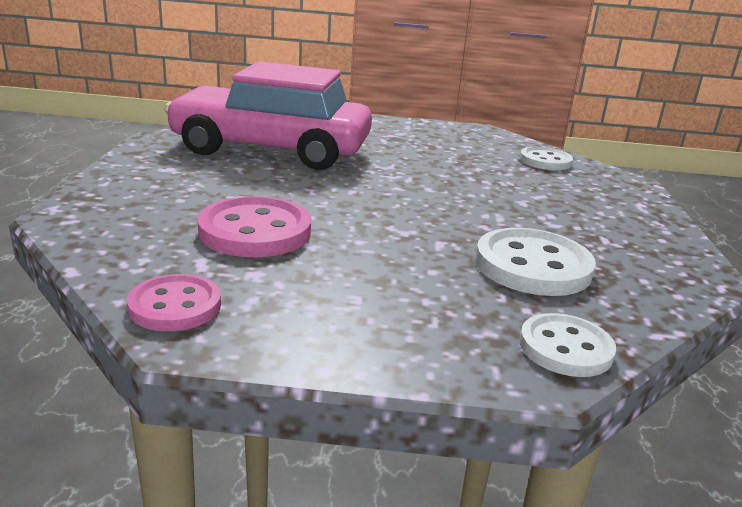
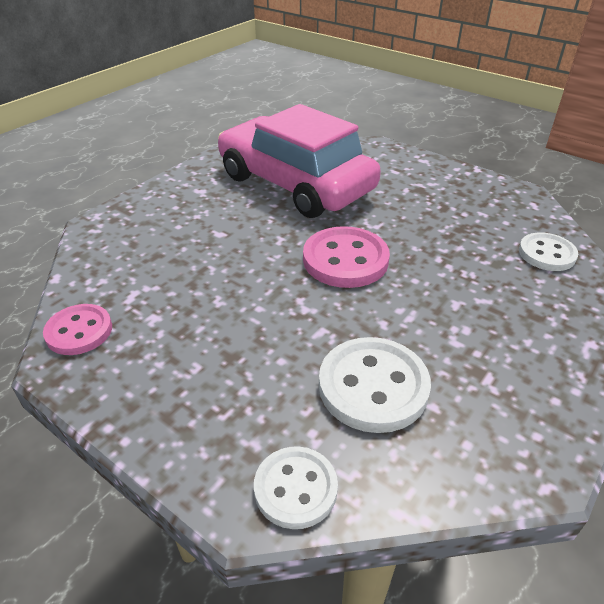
camera: 35 degrees right, 15 degrees up
pink button [197,196,311,257] -> pink button moved to [303,226,390,288]

